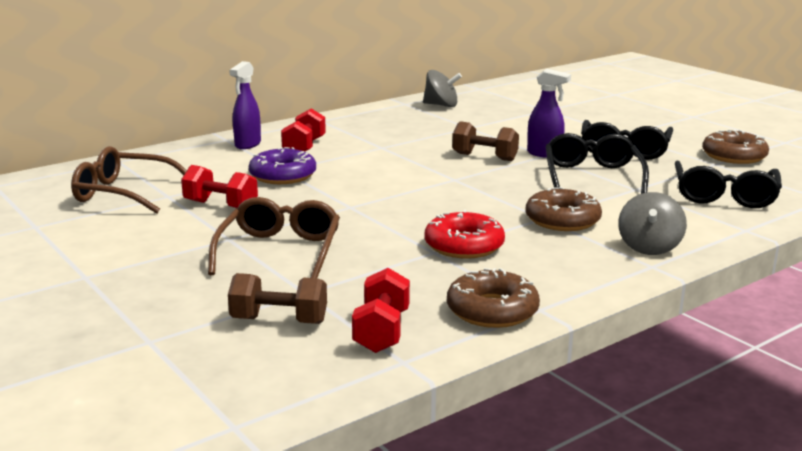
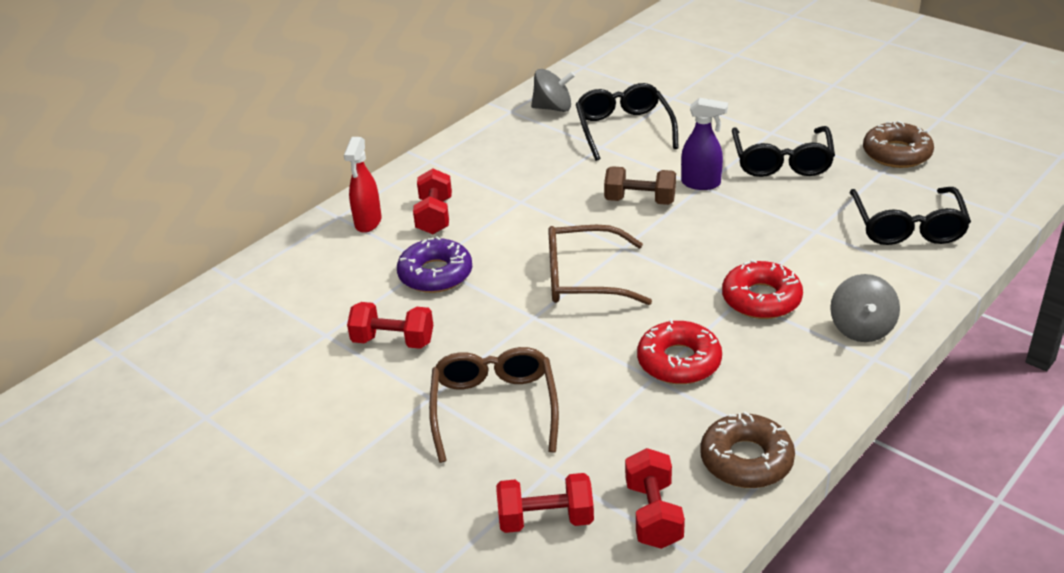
camera: 10 degrees left, 15 degrees up
brown glasses [71,146,187,214] -> brown glasses moved to [548,225,652,305]
brown dumbbell [228,273,327,324] -> red dumbbell [496,473,594,533]
purple spray bottle [229,61,261,149] -> red spray bottle [344,137,382,233]
brown donut [526,187,602,231] -> red donut [722,259,803,319]
black glasses [546,133,649,194] -> black glasses moved to [576,83,679,161]

